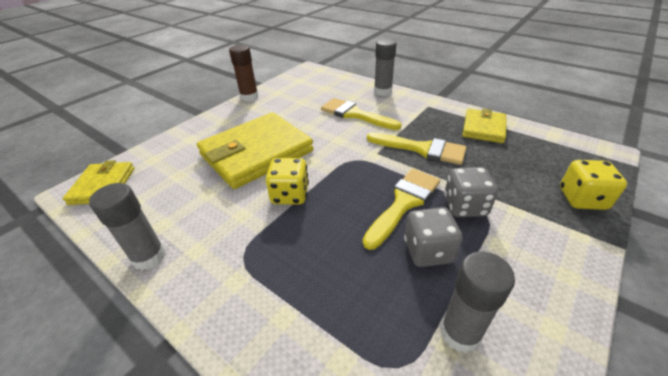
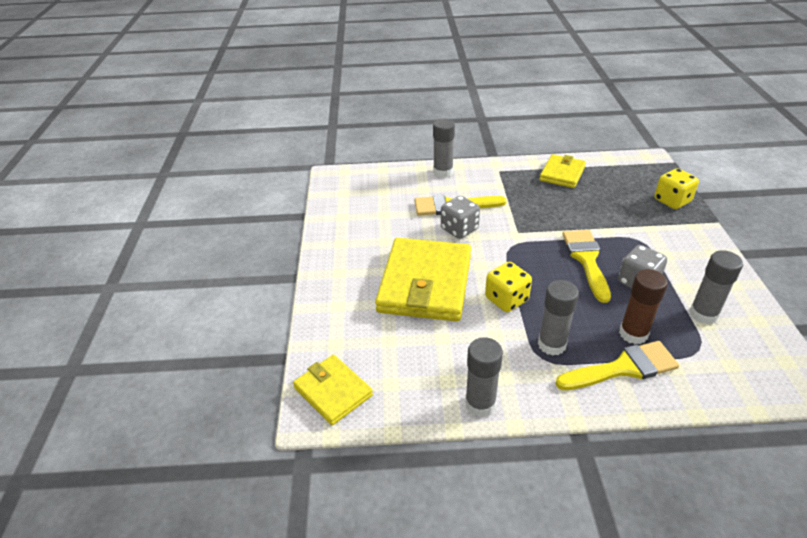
camera: 40 degrees left, 0 degrees up
brown glue stick [229,45,258,101] -> brown glue stick moved to [619,269,668,344]
yellow brush [367,132,466,165] -> yellow brush moved to [555,341,679,390]
grey dice [444,167,498,217] -> grey dice moved to [441,196,480,239]
yellow wallet [462,109,506,143] -> yellow wallet turned 45 degrees clockwise [539,154,586,188]
none -> grey glue stick [538,280,579,356]

